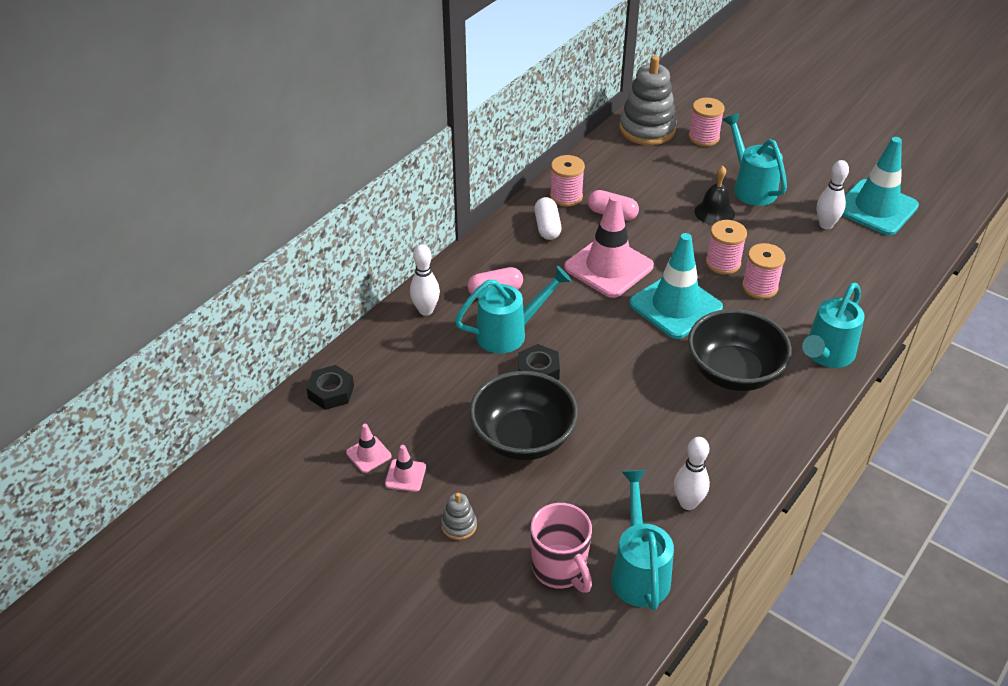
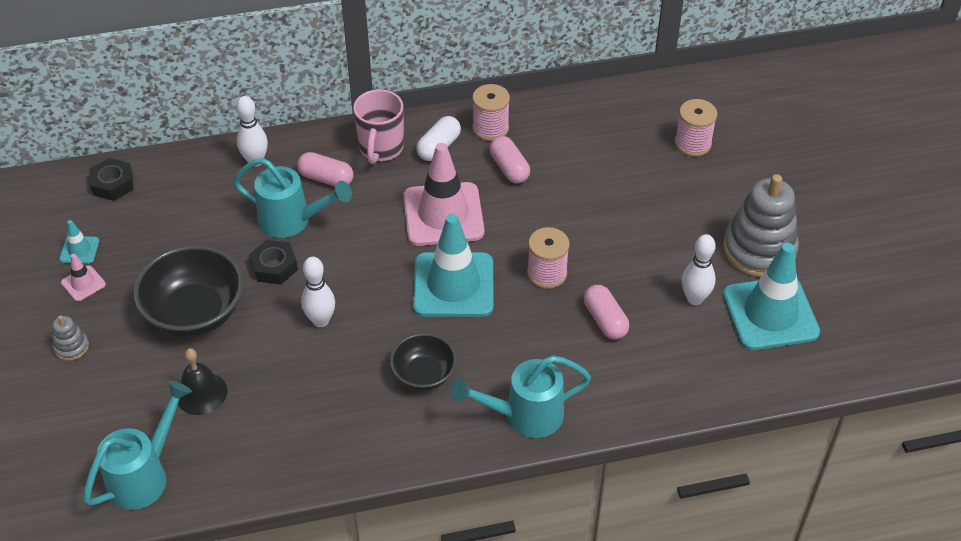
camera: 40 degrees right, 5 degrees up
pink traffic cone [346,424,392,473] -> turquoise traffic cone [60,220,99,264]
pink mug [531,503,592,593] -> pink mug moved to [353,89,404,164]
grey stacking toy [619,56,677,145] -> grey stacking toy moved to [723,174,799,277]
white bowling pin [674,437,710,510] -> white bowling pin moved to [301,257,335,327]
black bowl [688,309,792,391] -> black bowl [390,333,457,391], size x0.59
black bell [695,165,735,225] -> black bell moved to [178,348,227,415]
turquoise watering can [723,113,787,206] -> none
pink spool [742,243,785,299] -> none
none -> pink capsule [584,285,629,339]

